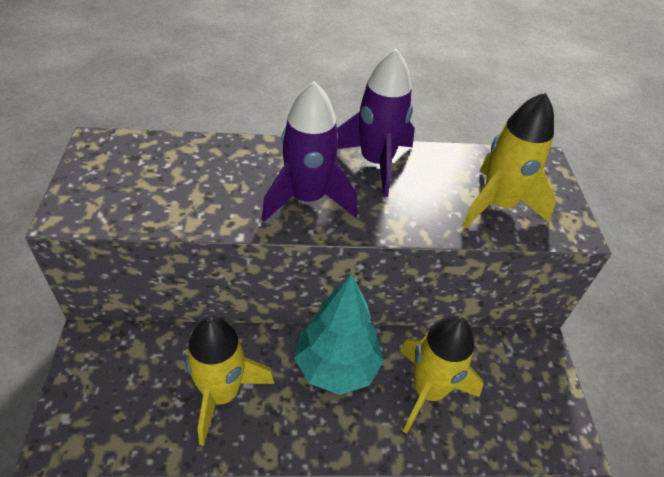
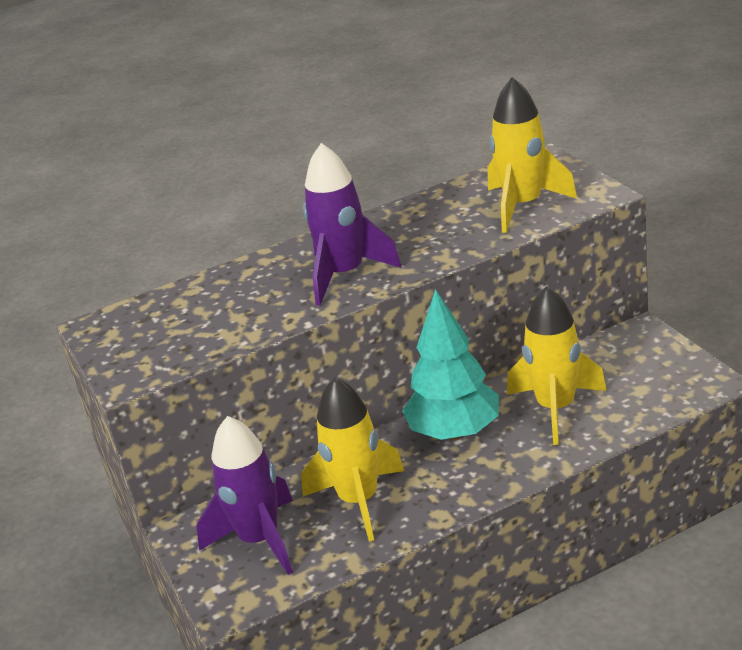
camera: 15 degrees left, 15 degrees down
purple rocket [337,48,415,197] -> purple rocket moved to [196,416,293,575]

